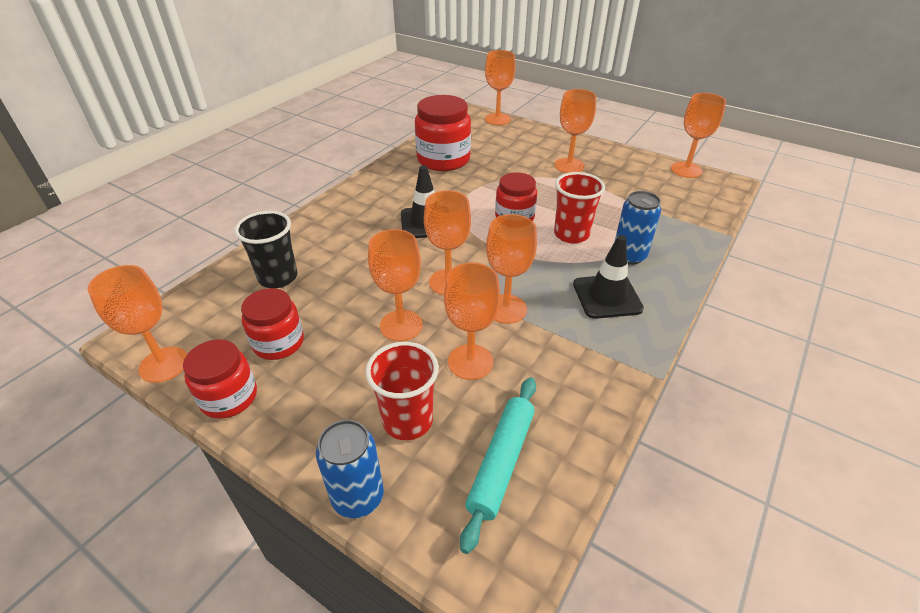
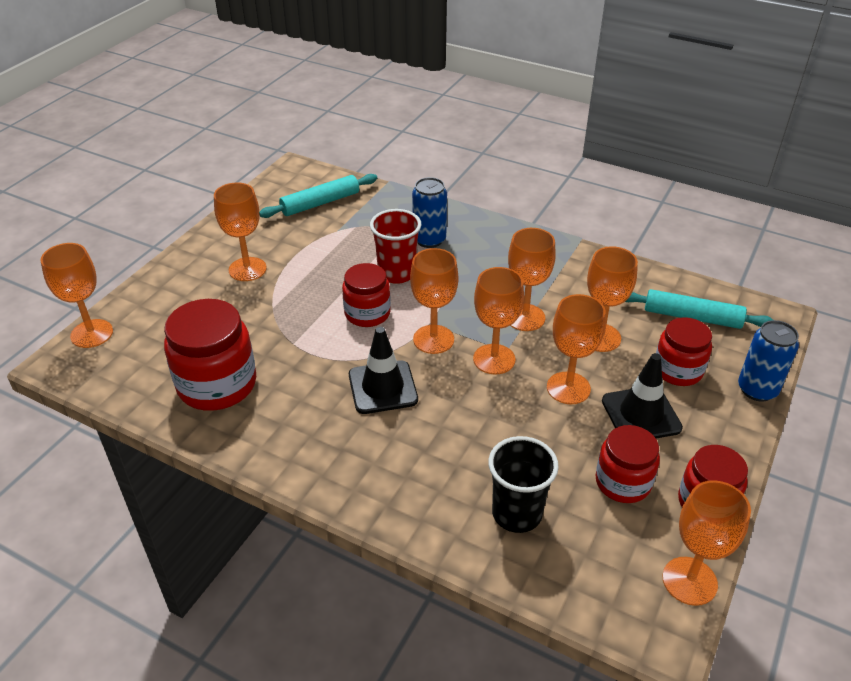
camera: 95 degrees left, 0 degrees up
red cup [365,342,439,440] -> red jar [656,317,712,386]
black traffic cone [573,235,644,319] -> black traffic cone moved to [602,353,683,438]
orange goblet [671,93,726,178] -> orange goblet moved to [410,248,459,354]
none -> turquoise rolling pin [259,174,377,218]

